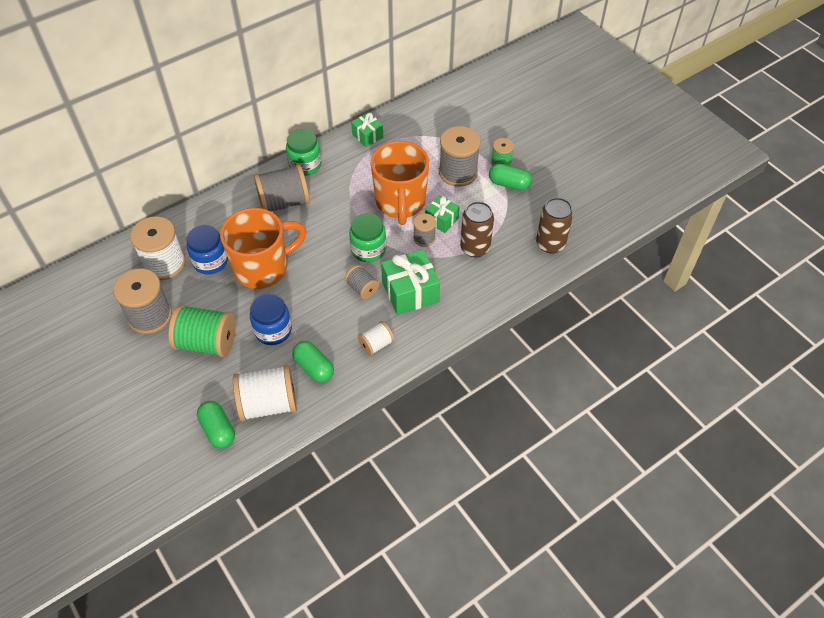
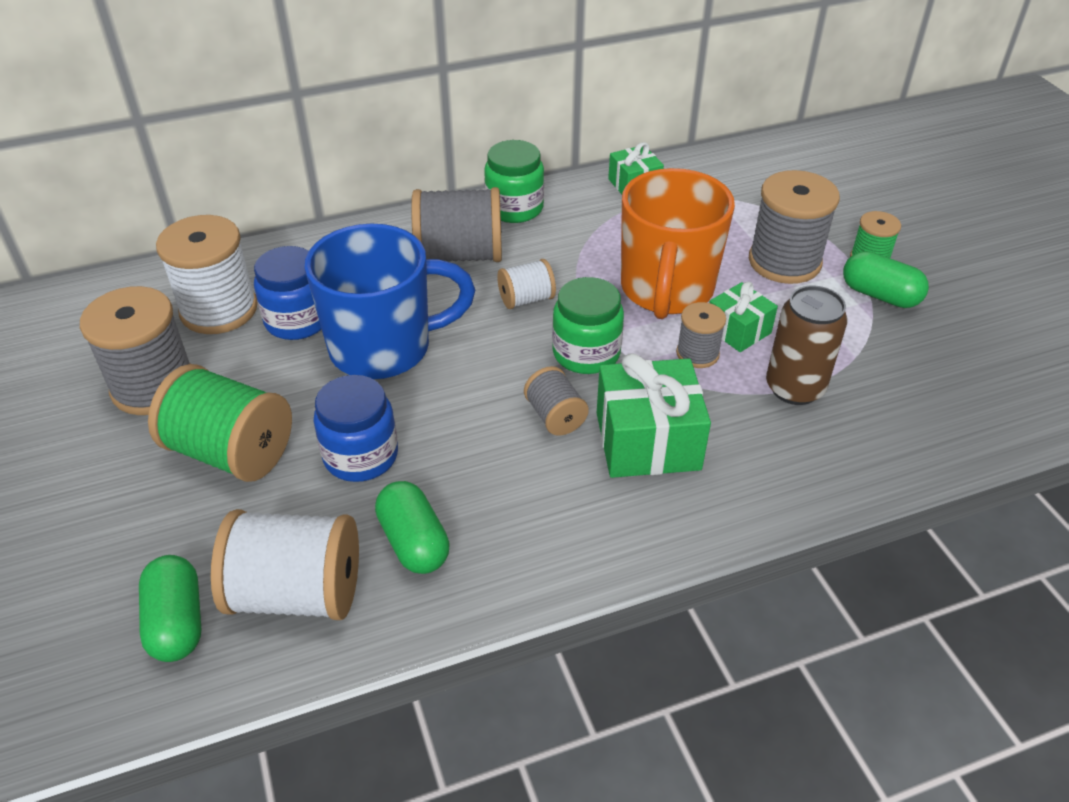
camera: 15 degrees right, 10 degrees down
orange mug [220,208,306,289] -> blue mug [305,224,475,379]
white spool [358,321,394,356] -> white spool moved to [497,259,556,309]
brown can [536,197,573,253] -> none

